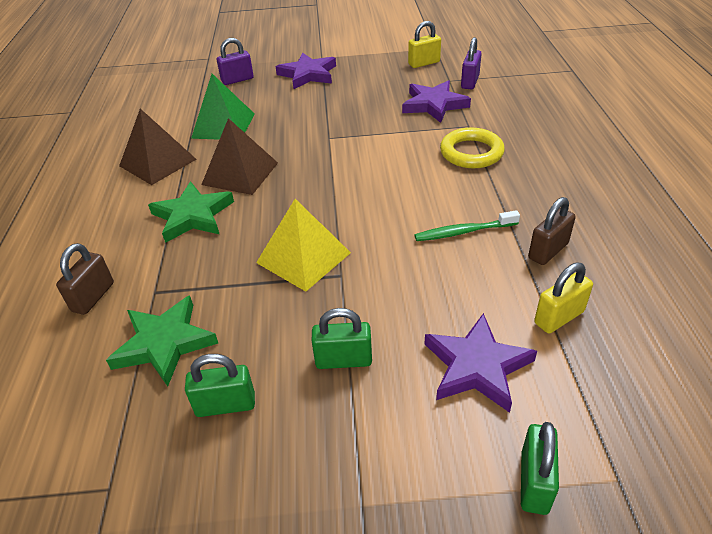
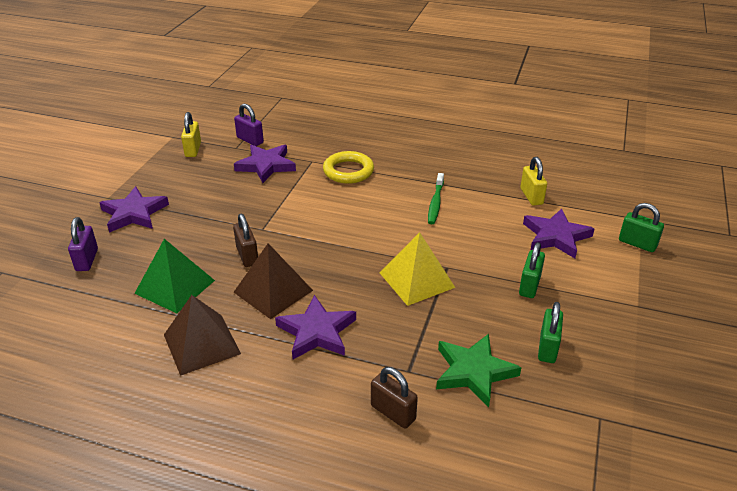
camera: 70 degrees left, 5 degrees down
green star [148,181,234,243] -> purple star [275,295,356,359]
brown padlock [528,197,576,265] -> brown padlock moved to [233,214,258,267]

